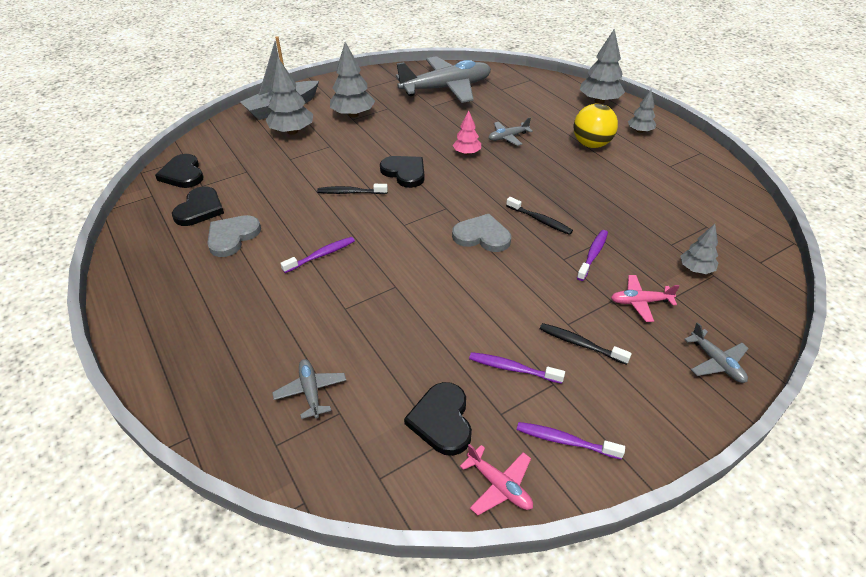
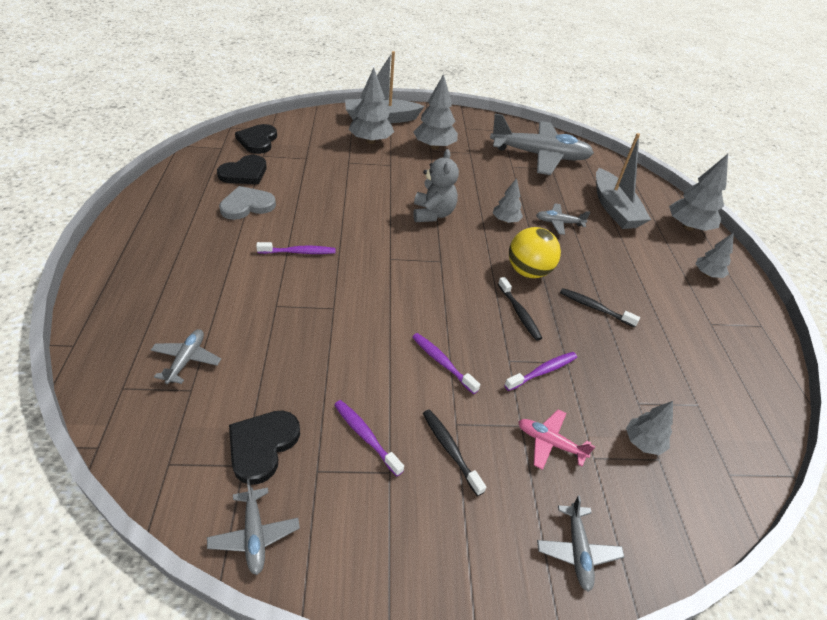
camera: 25 degrees right, 0 degrees up
black toothbrush [317,184,388,194] -> black toothbrush moved to [560,288,640,327]
black heart [380,156,425,188] -> grey teddy bear [413,149,459,222]
grey heart [452,214,511,252] -> none
pink tree [453,110,481,155] -> grey tree [493,178,523,223]
pink plane [460,444,533,515] -> grey plane [207,479,300,575]
purple toothbrush [517,422,625,459] -> purple toothbrush moved to [412,333,480,394]
yellow ball [574,103,618,148] -> yellow ball moved to [509,227,561,278]
none -> grey boat [596,133,651,229]

